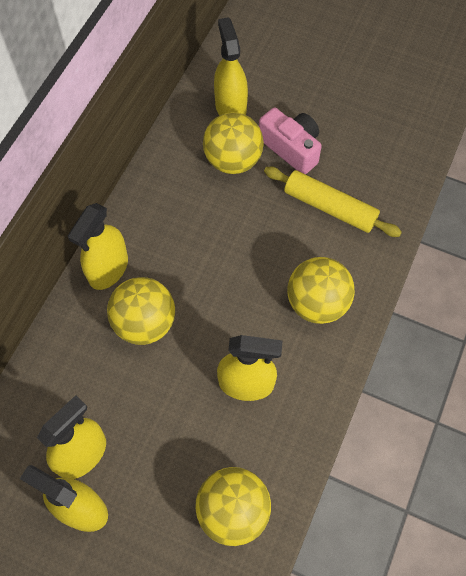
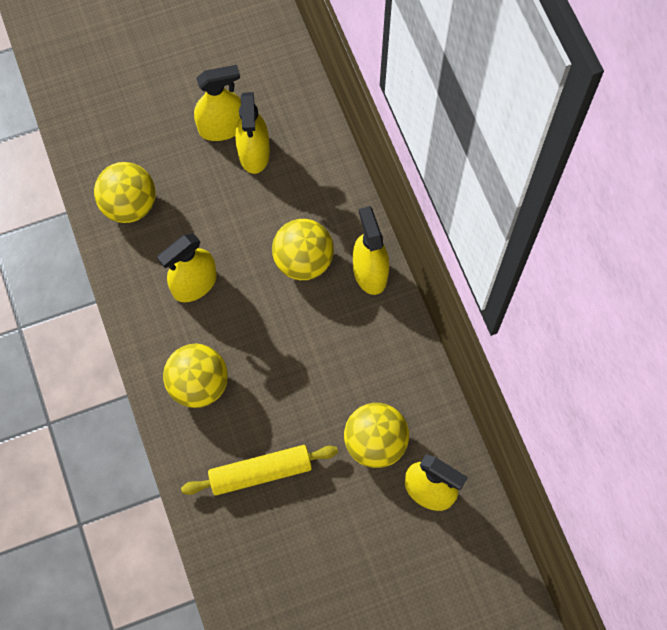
camera: 135 degrees right, 5 degrees up
pink camera [259,108,322,174] -> none

